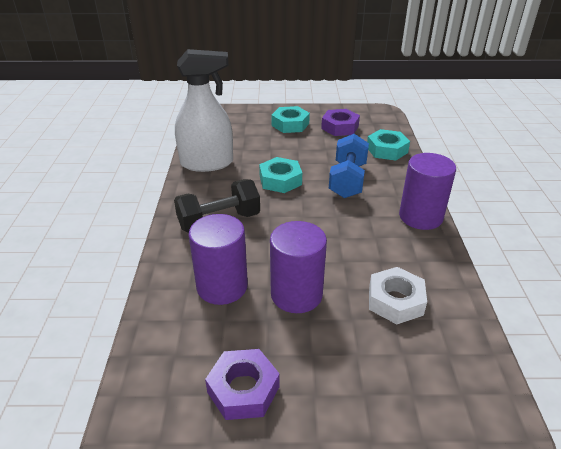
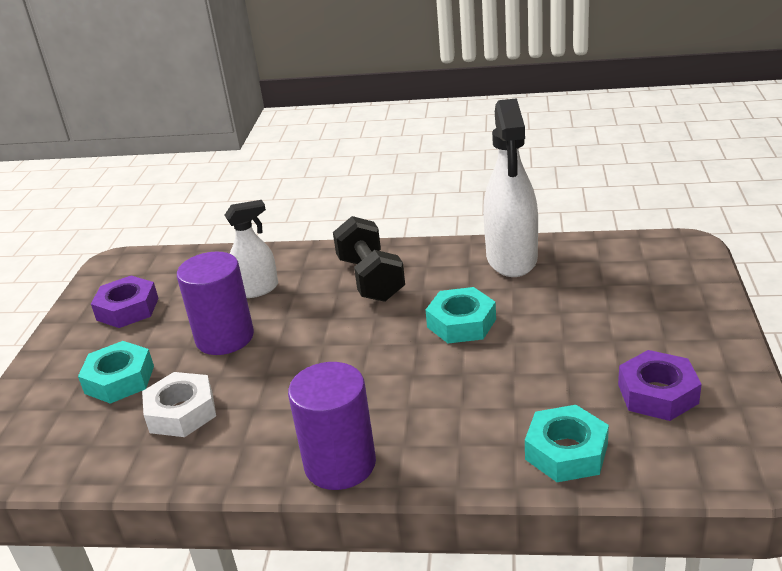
camera: 100 degrees right, 5 degrees down
purple cylinder [189,214,248,305] -> white spray bottle [225,200,278,298]
turquoise nut [271,106,310,133] -> turquoise nut moved to [78,341,154,404]
blue dumbbell [329,134,369,198] -> none

